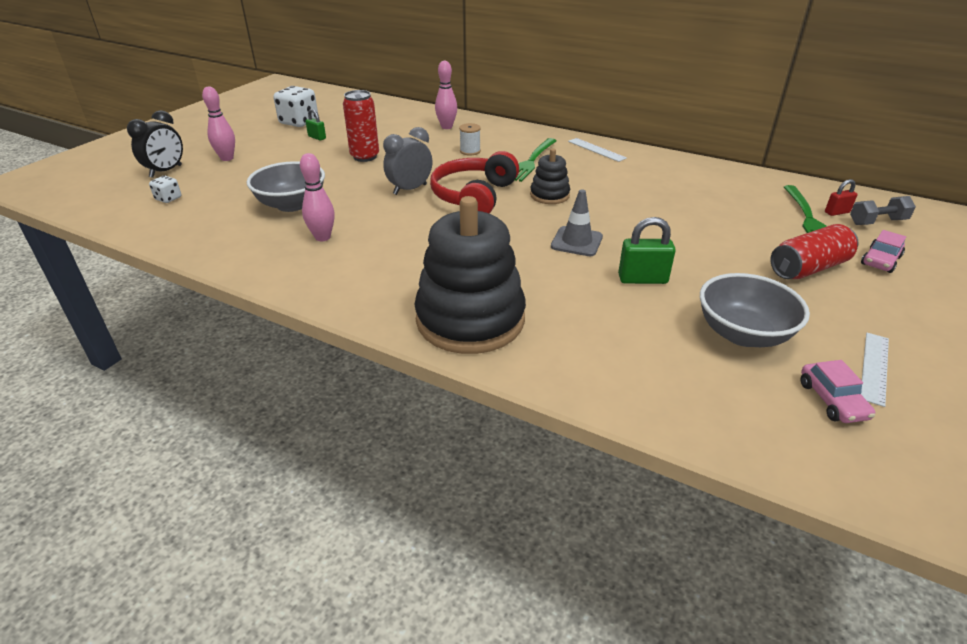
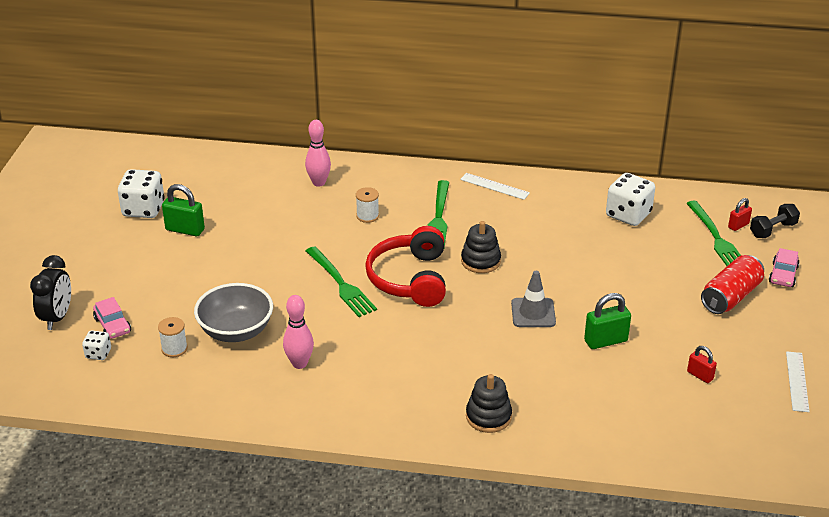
camera: 20 degrees left, 0 degrees up
pink bowling pin [202,87,235,161] -> none
green padlock [305,109,326,141] -> green padlock [162,184,205,236], size x1.65
red can [343,90,379,162] -> none
grey clock [383,127,432,195] -> green fork [306,246,377,317]
black stacking toy [414,196,526,354] -> black stacking toy [466,374,512,433], size x0.49
grey bowl [700,273,810,347] -> red padlock [687,346,717,383]
pink car [801,360,875,423] -> pink car moved to [93,297,131,339]
grey dumbbell [850,196,916,225] -> black dumbbell [750,204,800,238]
none -> white spool [158,317,188,357]
none -> white dice [606,173,655,226]

